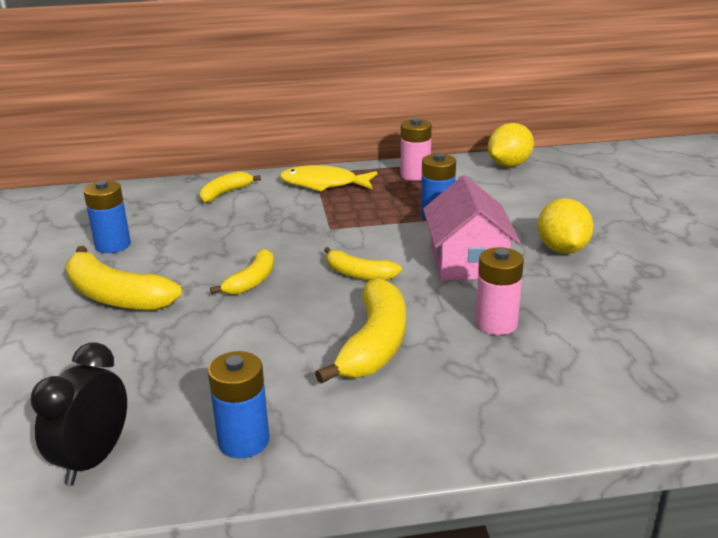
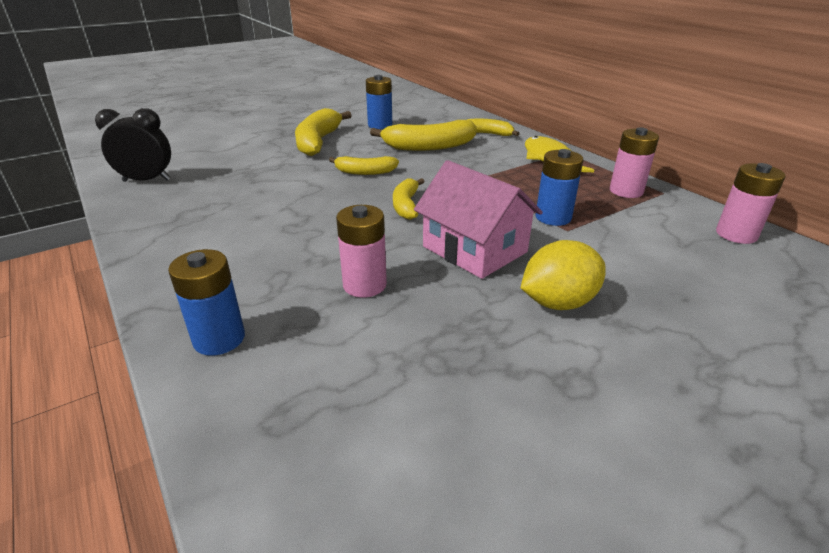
camera: 65 degrees right, 5 degrees up
blue battery [208,351,269,458] -> blue battery moved to [168,249,245,356]
yellow banana [315,278,406,384] -> yellow banana moved to [370,120,477,151]
pink house [423,175,520,281] -> pink house turned 75 degrees clockwise [414,160,543,279]
yellow lemon [488,123,534,167] -> pink battery [716,163,786,244]

